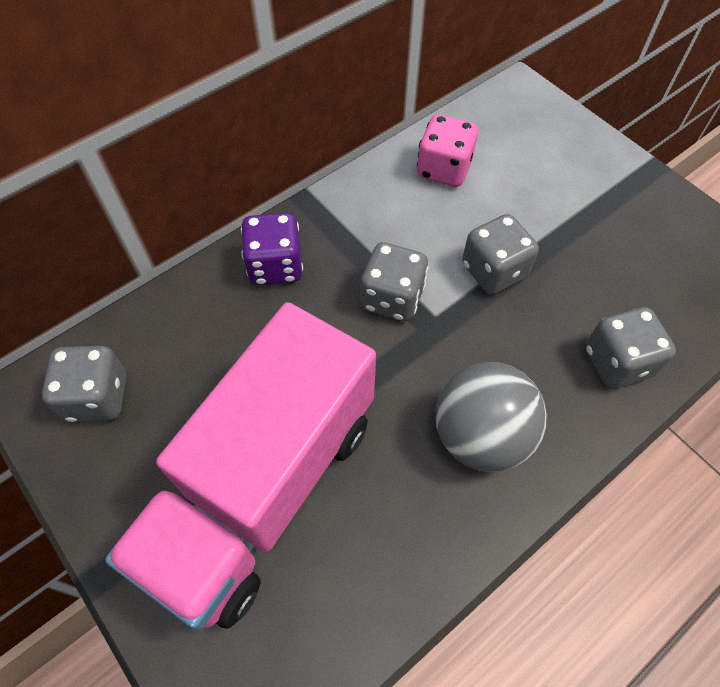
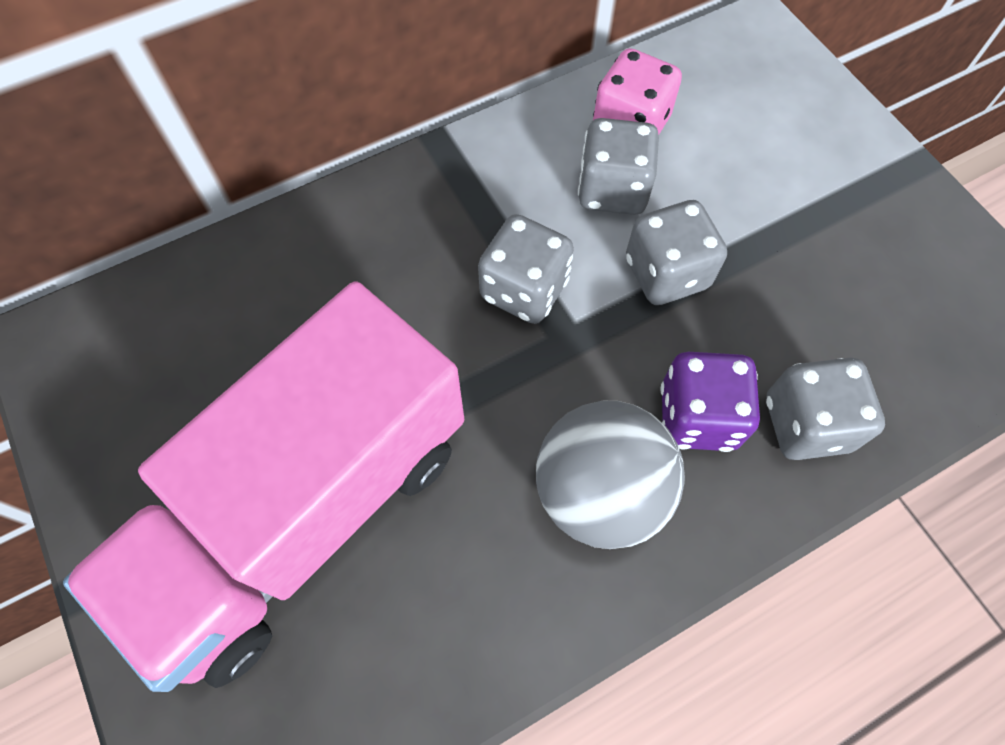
camera: 10 degrees right, 5 degrees up
grey dice [42,346,127,422] -> grey dice moved to [578,118,659,215]
purple dice [241,213,303,285] -> purple dice moved to [660,352,760,452]

